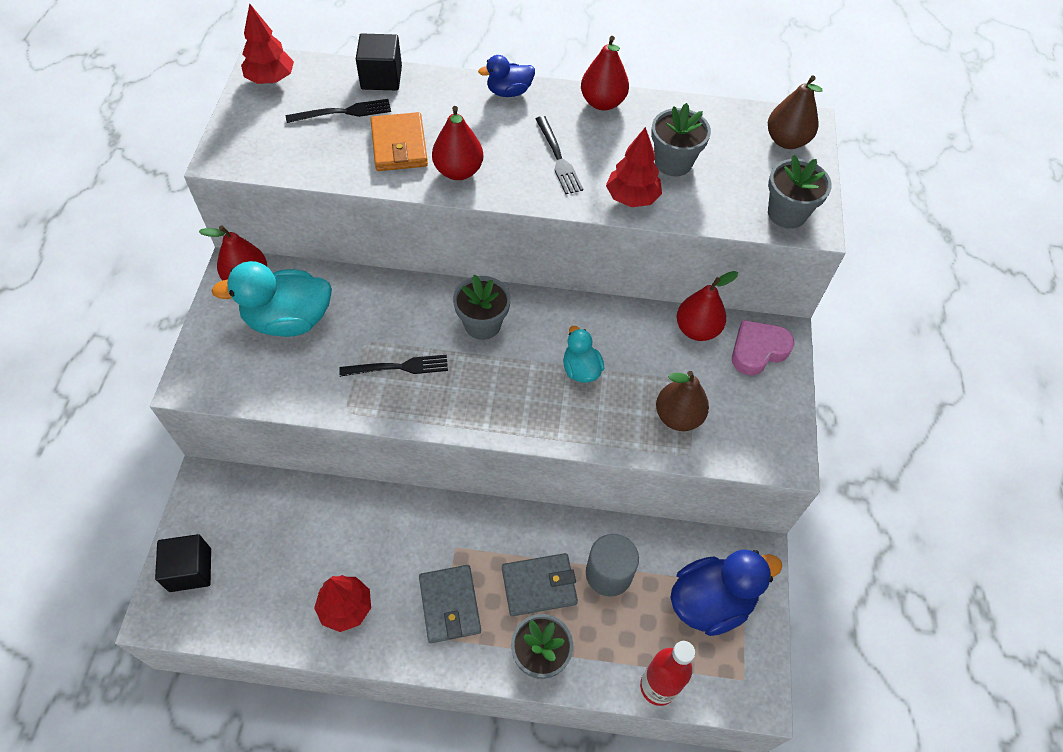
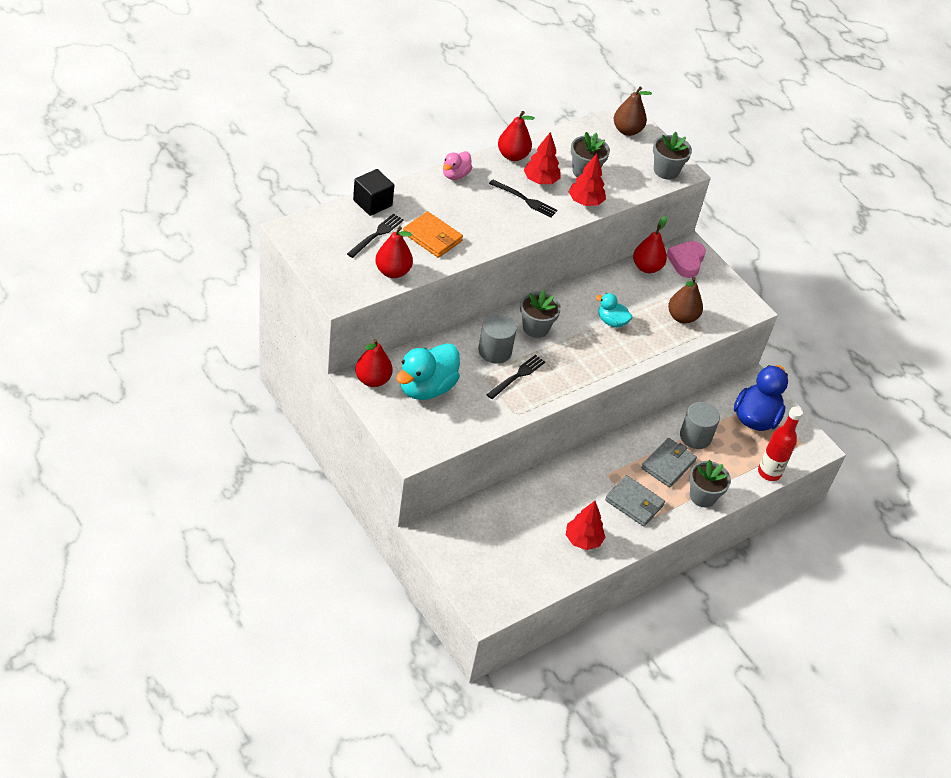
camera: 45 degrees left, 10 degrees down
black cube [155,534,211,592] -> none
red tree [241,3,294,84] -> red tree moved to [524,132,560,184]
red pear [432,106,484,180] -> red pear moved to [375,226,413,278]
blue duck [478,55,535,97] -> pink duck [443,151,472,180]
none -> grey cylinder [478,314,517,363]

